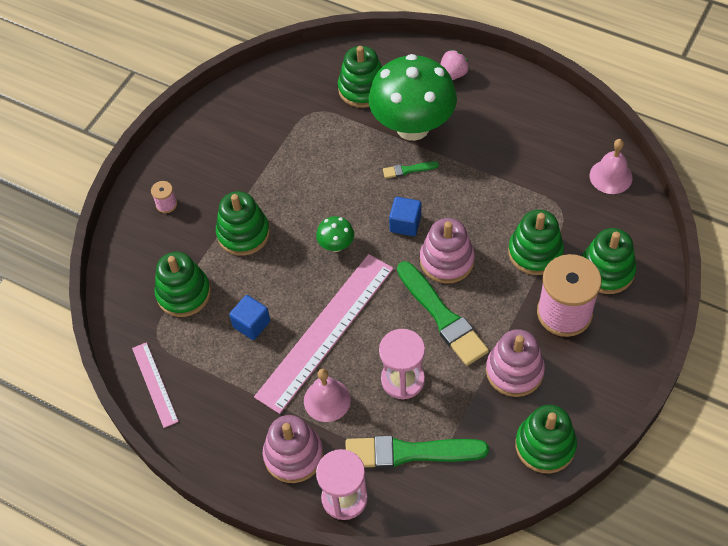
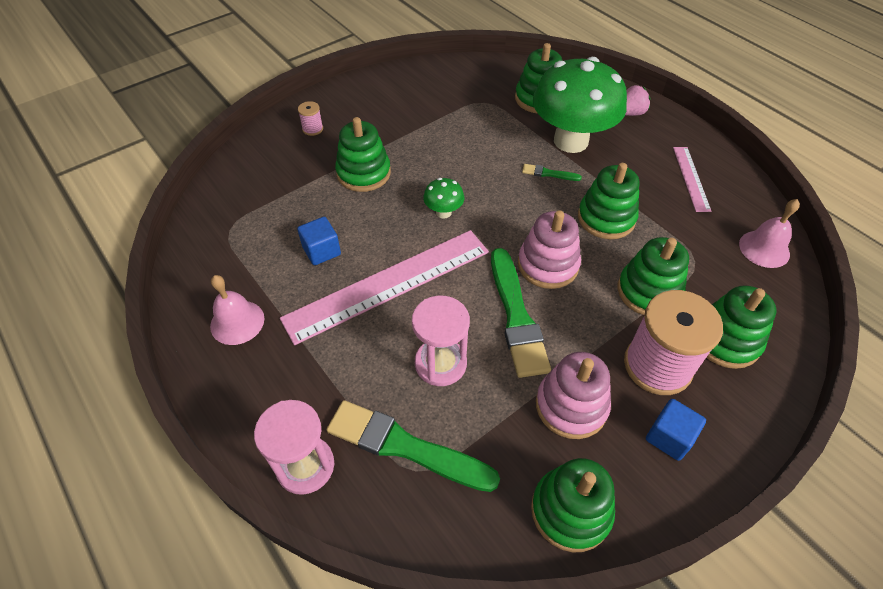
camera: 20 degrees right, 5 degrees down
pink ruler [132,342,179,428] -> pink ruler moved to [673,147,711,212]
green stacking toy [154,252,211,317] -> green stacking toy moved to [578,163,639,239]
pink stacking toy [263,415,323,483] -> none
pink bell [304,369,351,422] -> pink bell moved to [210,275,264,345]
blue cube [389,197,421,236] -> blue cube moved to [646,399,706,461]

